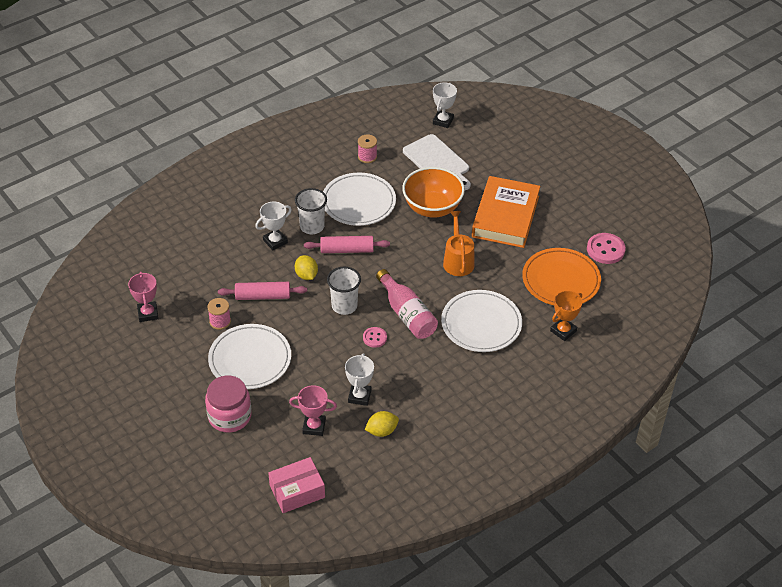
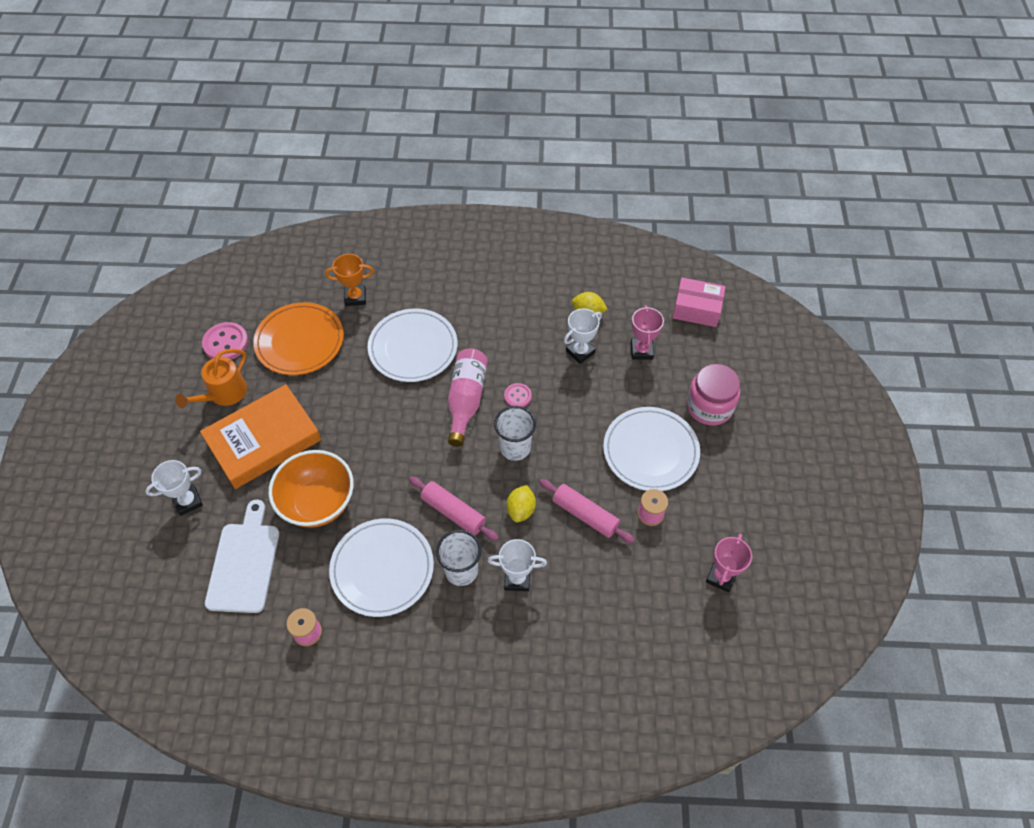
camera: 140 degrees left, 10 degrees up
pink trophy [289,385,337,436] -> pink trophy turned 45 degrees clockwise [631,305,664,360]
white trophy [433,82,457,128] -> white trophy moved to [145,460,203,516]
orange watering can [443,211,475,276] -> orange watering can moved to [175,349,247,408]

